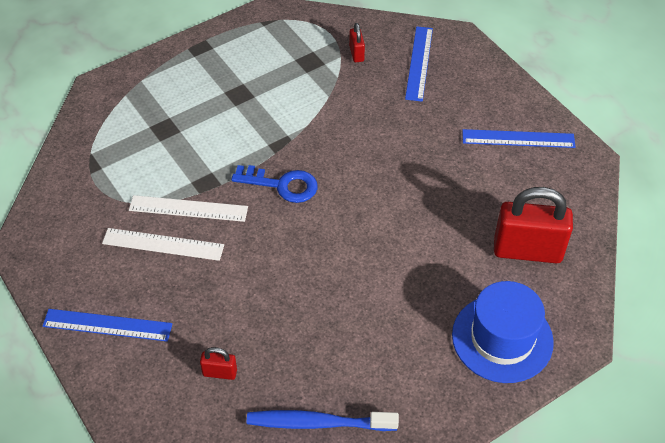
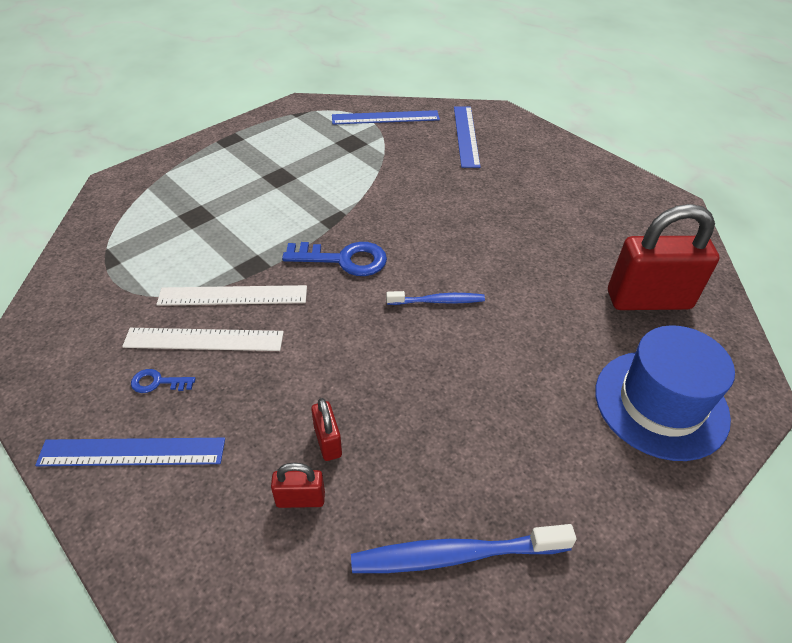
camera: 10 degrees left, 5 degrees down
red padlock [349,23,365,62] -> red padlock moved to [311,398,342,461]
blue ruler [462,129,575,148] -> blue ruler moved to [332,110,440,125]
none -> blue key [131,369,196,393]
none -> blue toothbrush [386,291,485,305]

